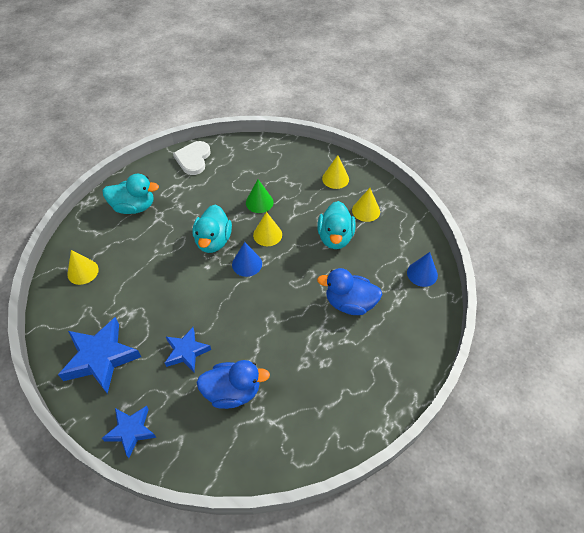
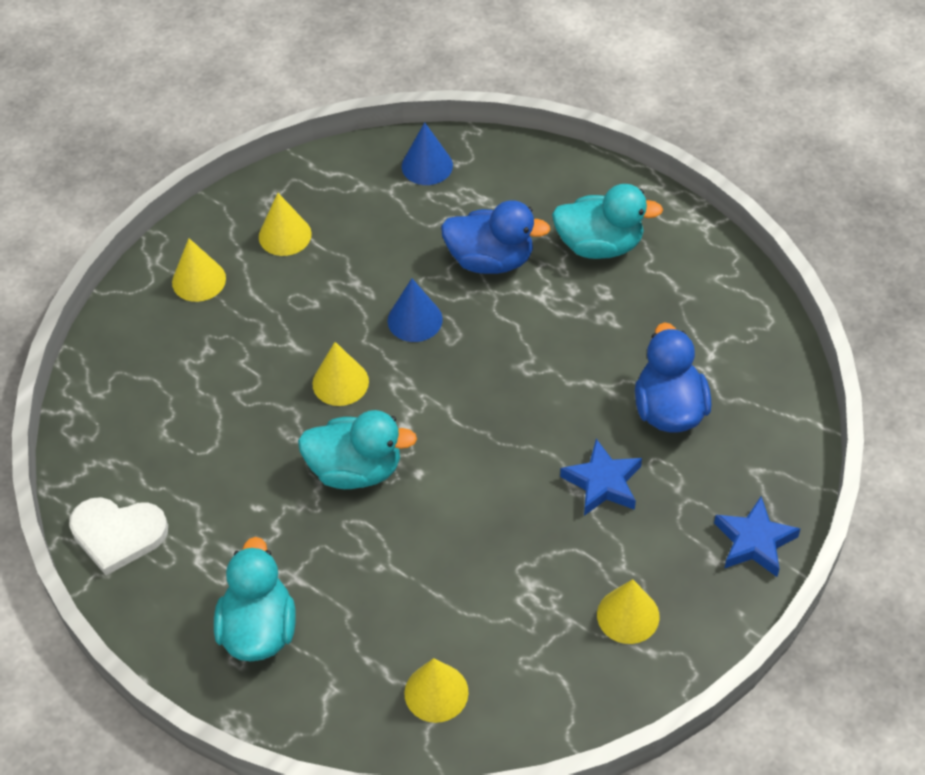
camera: 90 degrees left, 0 degrees up
blue star [58,317,141,394] -> yellow cone [597,579,660,644]
blue cone [232,242,262,277] -> blue cone moved to [388,278,443,342]
green cone [246,179,273,213] -> none
turquoise duck [317,201,356,249] -> turquoise duck moved to [552,184,663,259]
blue duck [317,268,382,315] -> blue duck turned 90 degrees counterclockwise [441,200,551,274]

